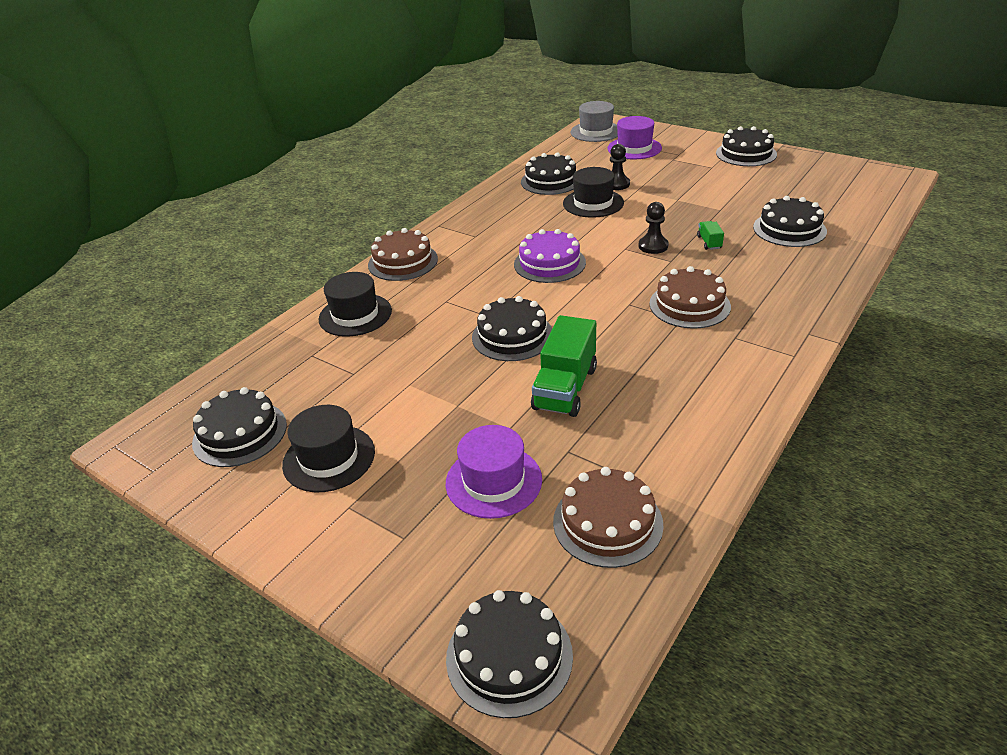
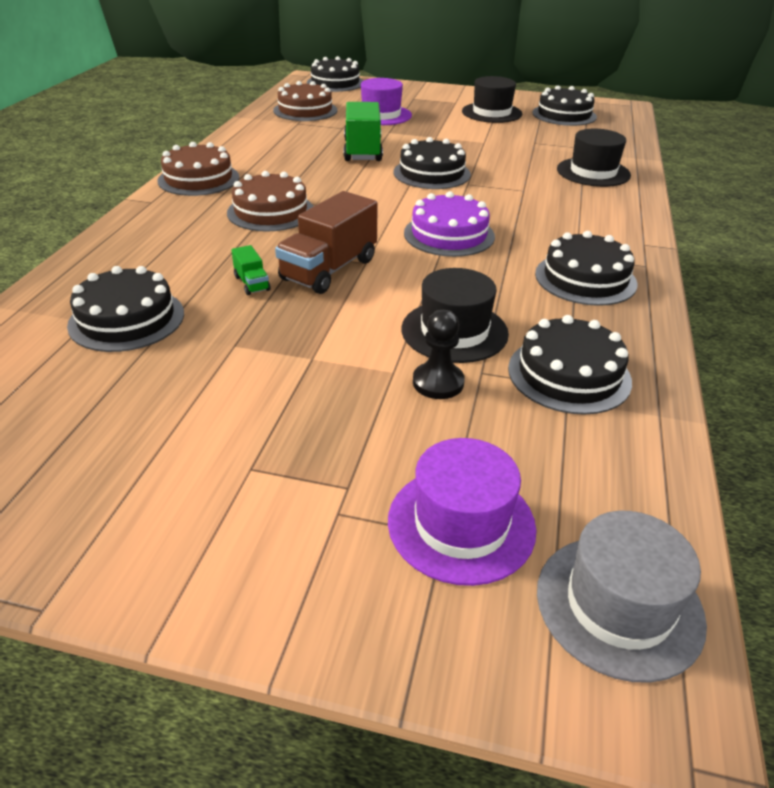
camera: 155 degrees right, 0 degrees up
brown cake [368,228,438,281] -> brown cake moved to [158,142,239,196]
black pawn [639,202,669,254] -> brown truck [275,191,378,294]
black cake [716,126,777,166] -> black cake moved to [535,231,637,306]

